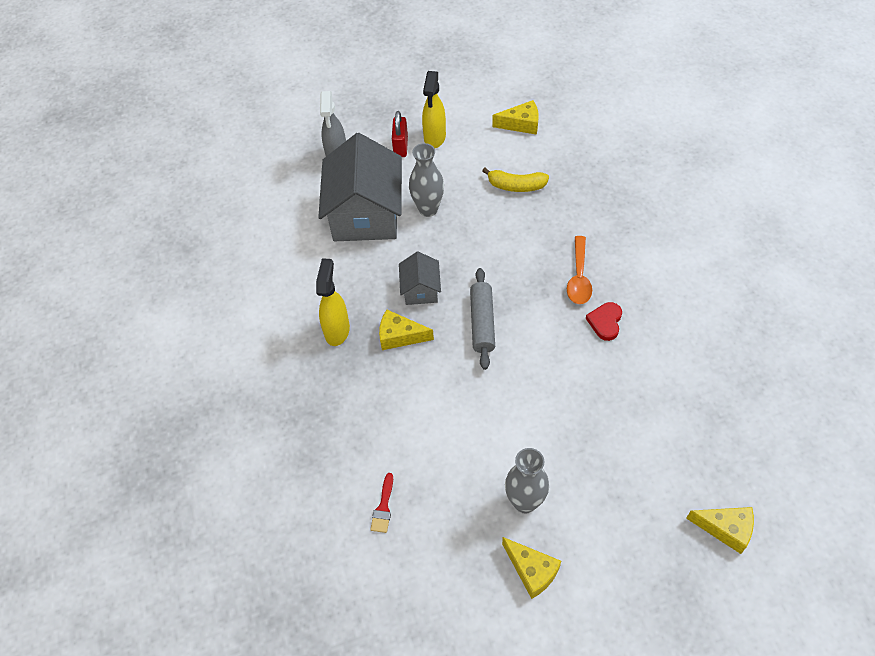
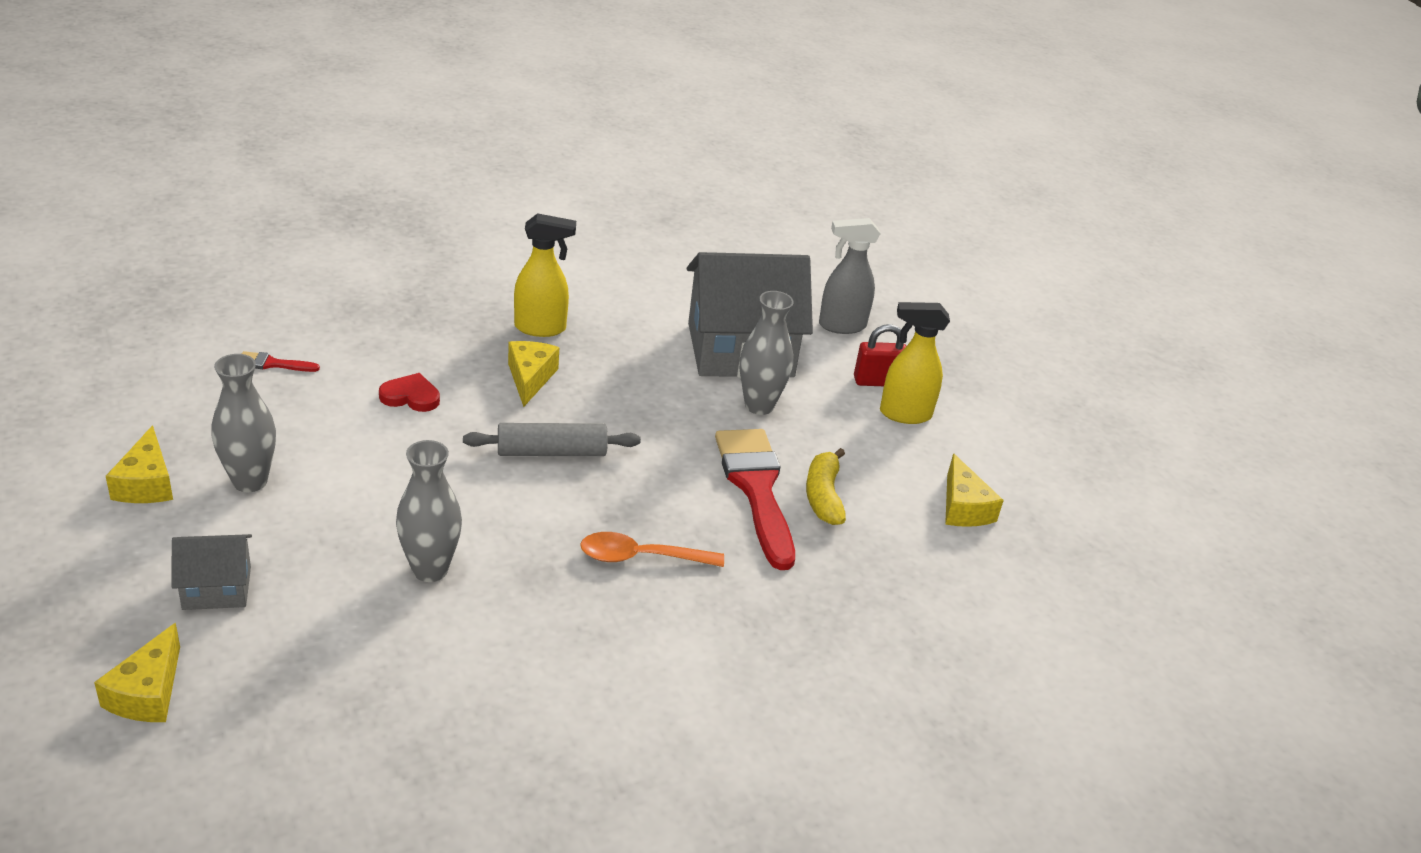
camera: 75 degrees right, 20 degrees down
grey house [399,252,441,305] -> grey house moved to [171,534,252,610]
yellow cheese [502,537,561,599] -> yellow cheese turned 45 degrees counterclockwise [106,425,173,503]
red heart [586,302,622,341] -> red heart moved to [379,373,440,412]
none -> grey vase [396,440,462,582]
none -> red brush [715,429,795,570]

